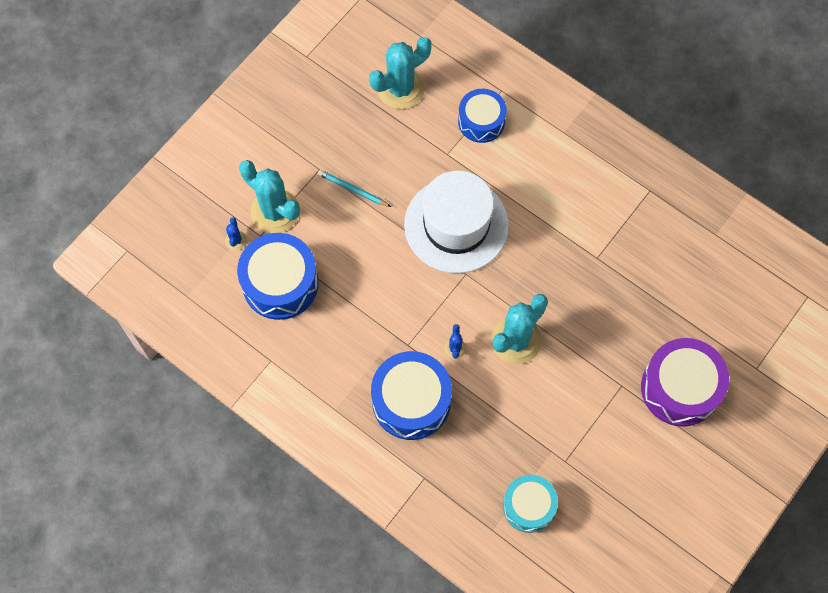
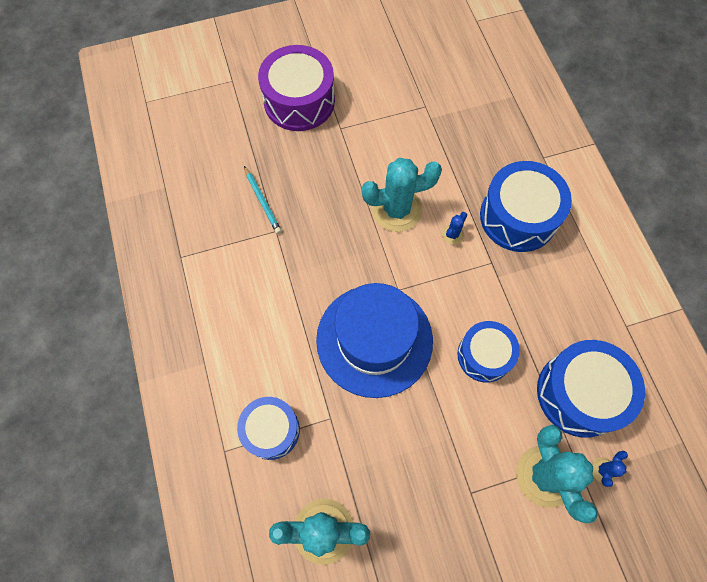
camera: 145 degrees left, 0 degrees up
turquoise pencil [318,170,391,207] -> turquoise pencil moved to [244,166,282,234]
white hat [404,171,509,273] -> blue hat [316,283,433,398]
turquoise drum [503,475,558,533] -> none
none -> blue drum [457,321,520,383]

